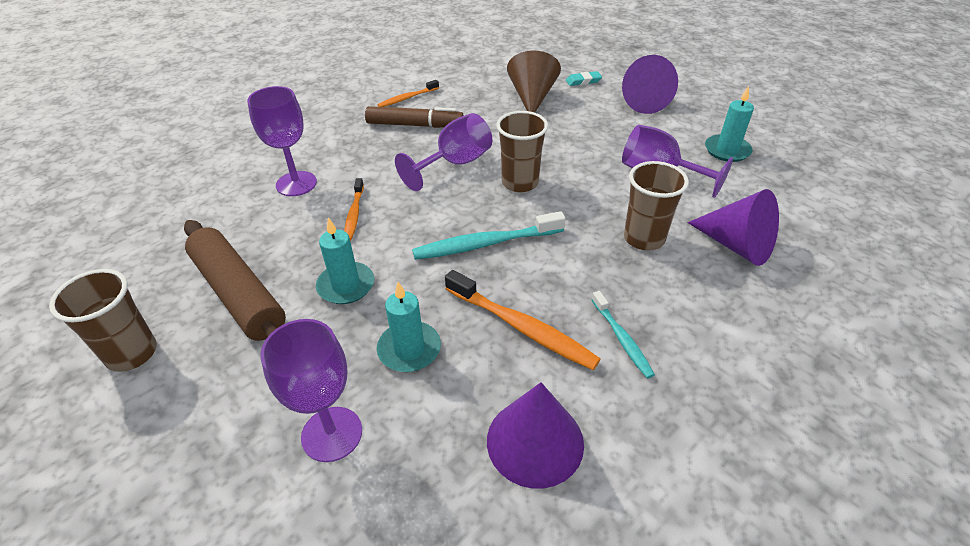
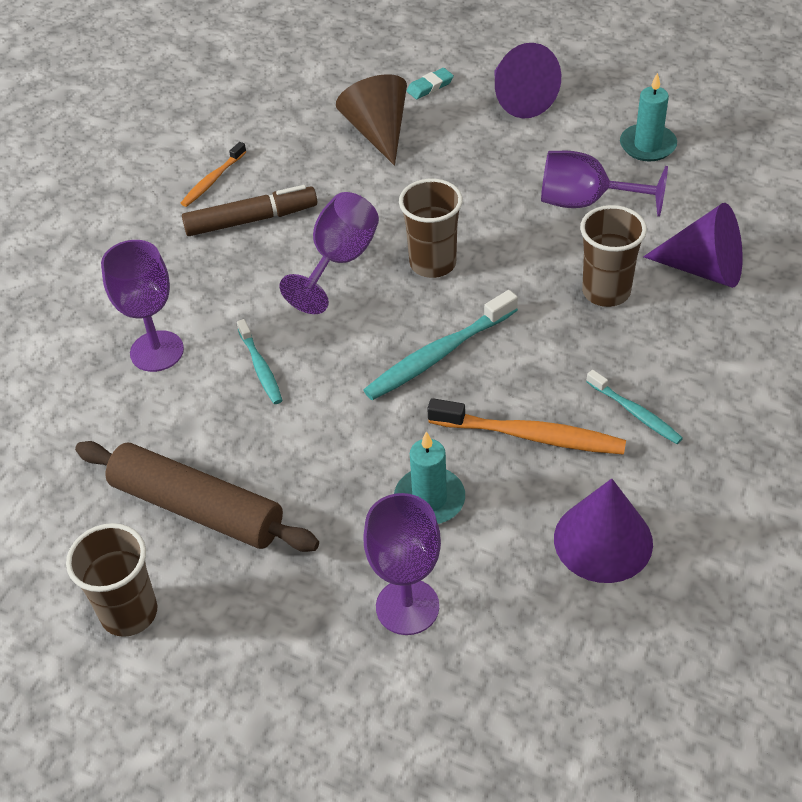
camera: 20 degrees left, 5 degrees up
turquoise candle [316,217,374,304] -> none
orange toothbrush [344,178,364,241] -> turquoise toothbrush [237,319,282,404]

